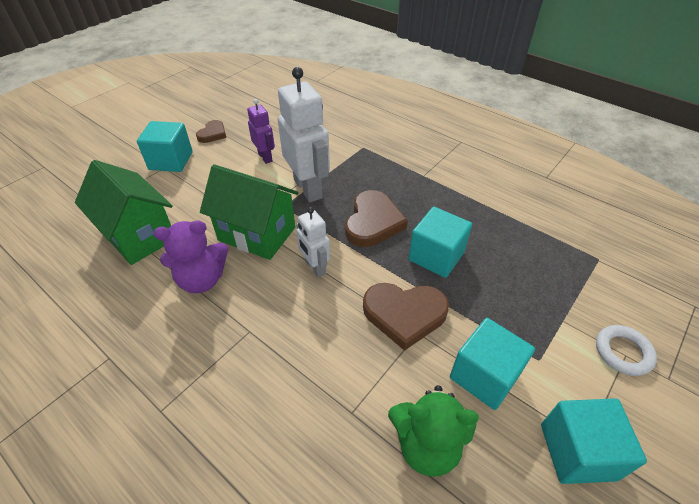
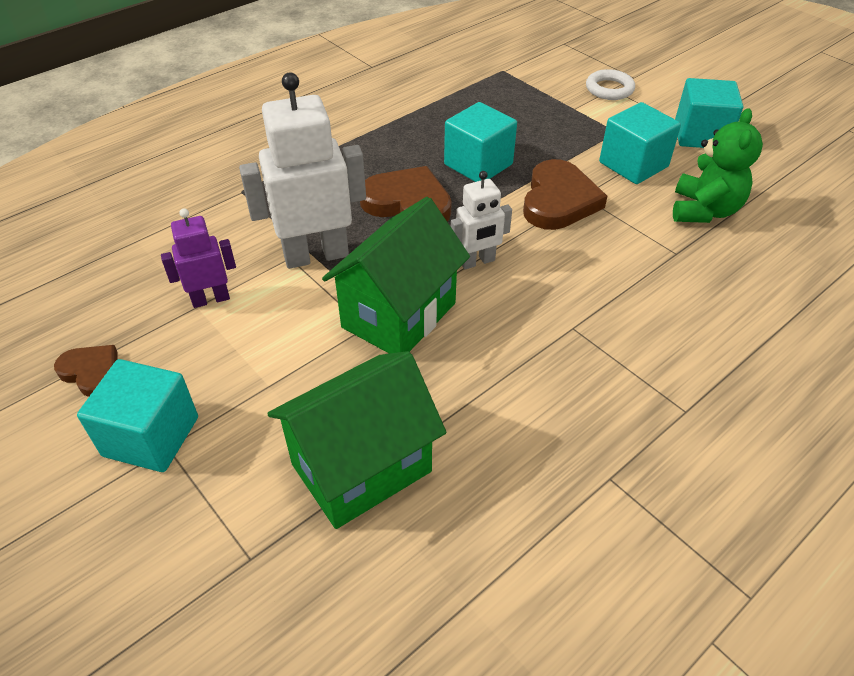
camera: 80 degrees left, 0 degrees up
purple teddy bear [154,221,228,293] -> none

